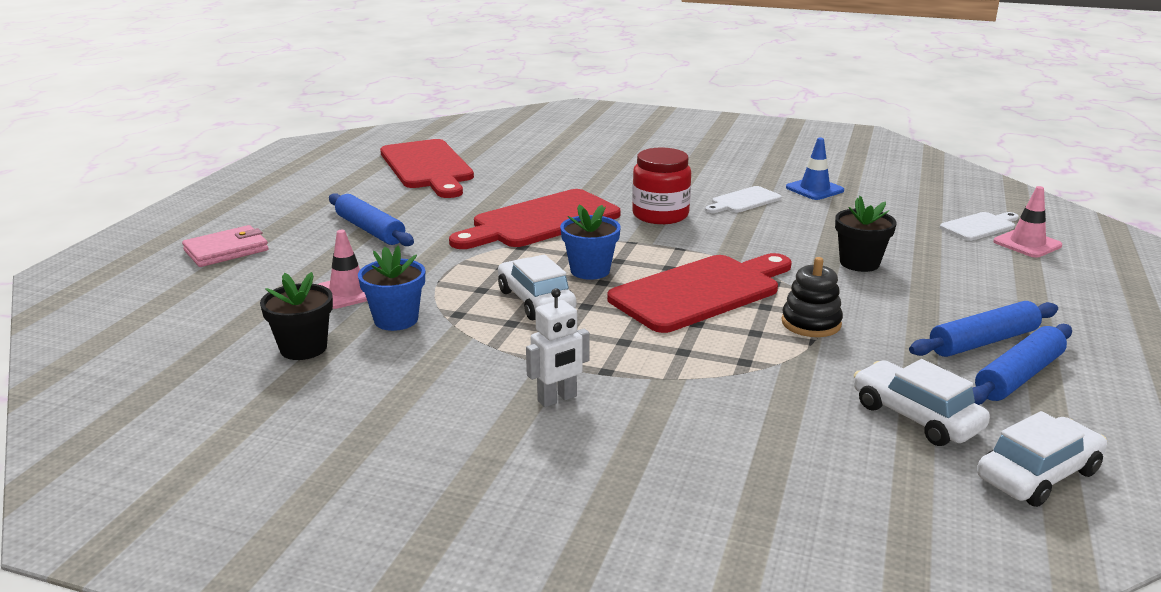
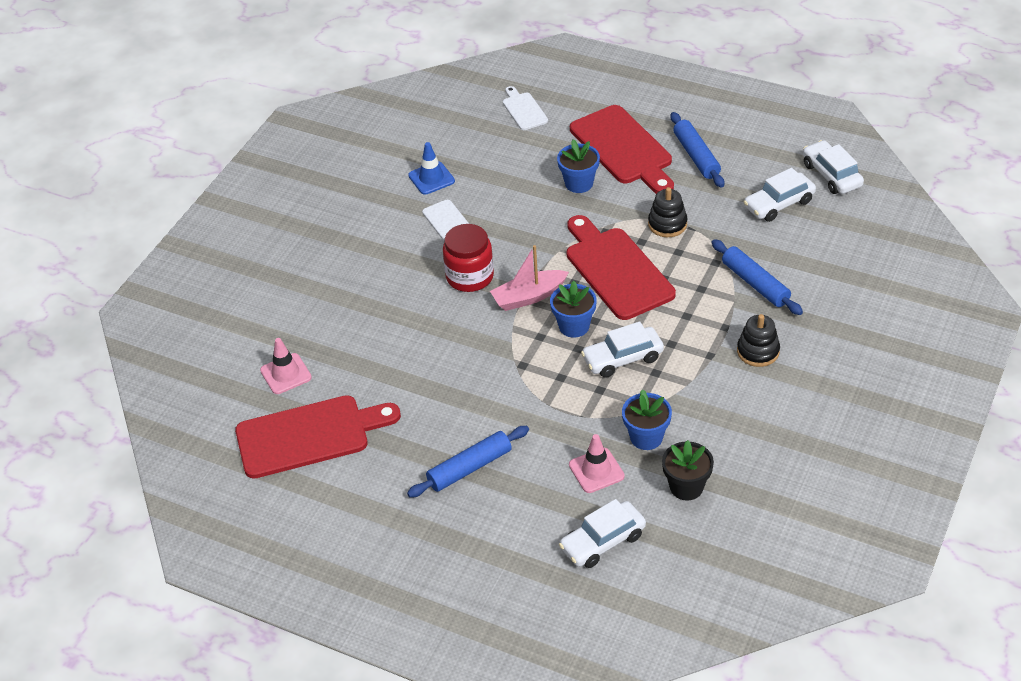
camera: 80 degrees left, 20 degrees up
pink wallet [182,225,269,267] -> none
red cutting board [449,189,621,249] -> red cutting board moved to [570,105,674,194]
white robot [526,288,590,407] -> black stacking toy [737,314,780,367]
black flower pot [835,196,897,272] -> blue flower pot [557,139,600,193]
blue rolling pin [973,324,1072,405] -> blue rolling pin moved to [712,239,803,315]
pink traffic cone [993,186,1062,258] -> pink traffic cone moved to [260,338,312,394]
none -> pink boat [490,245,569,311]
none -> white car [559,499,646,568]

